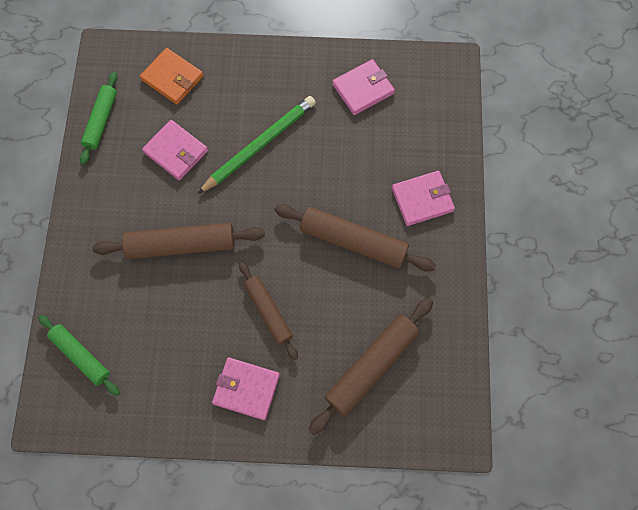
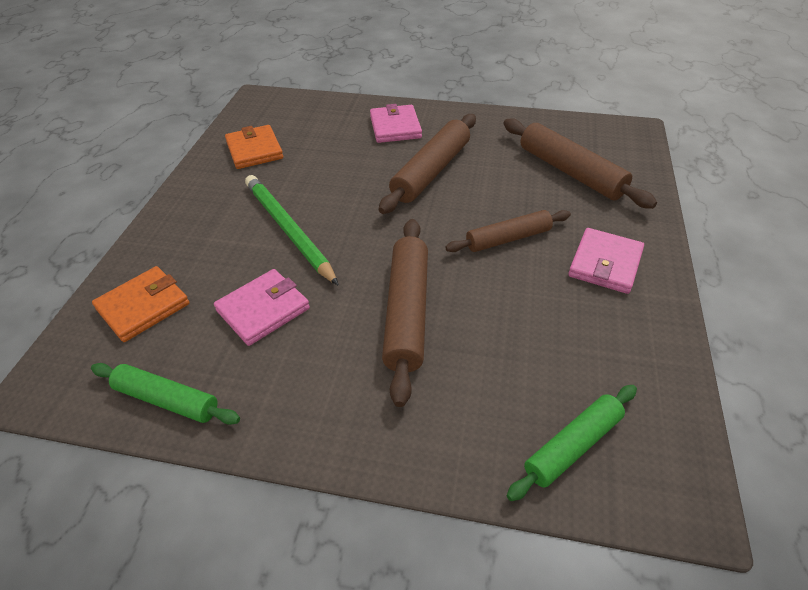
camera: 80 degrees left, 25 degrees down
pink wallet [332,59,395,115] -> orange wallet [225,125,283,169]

